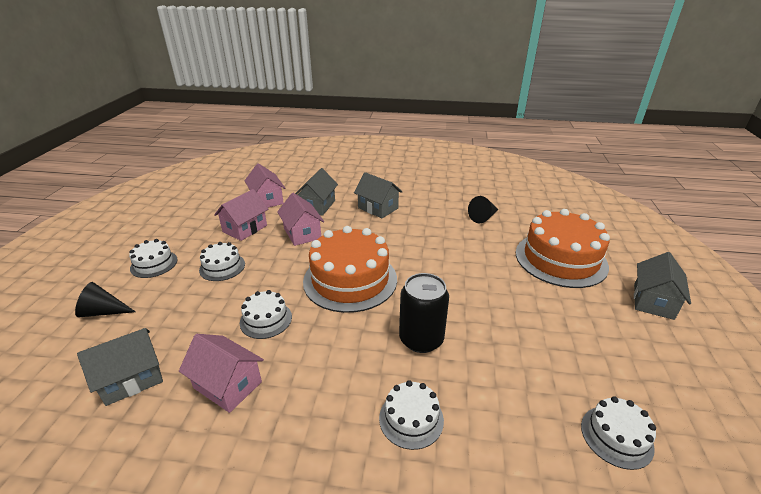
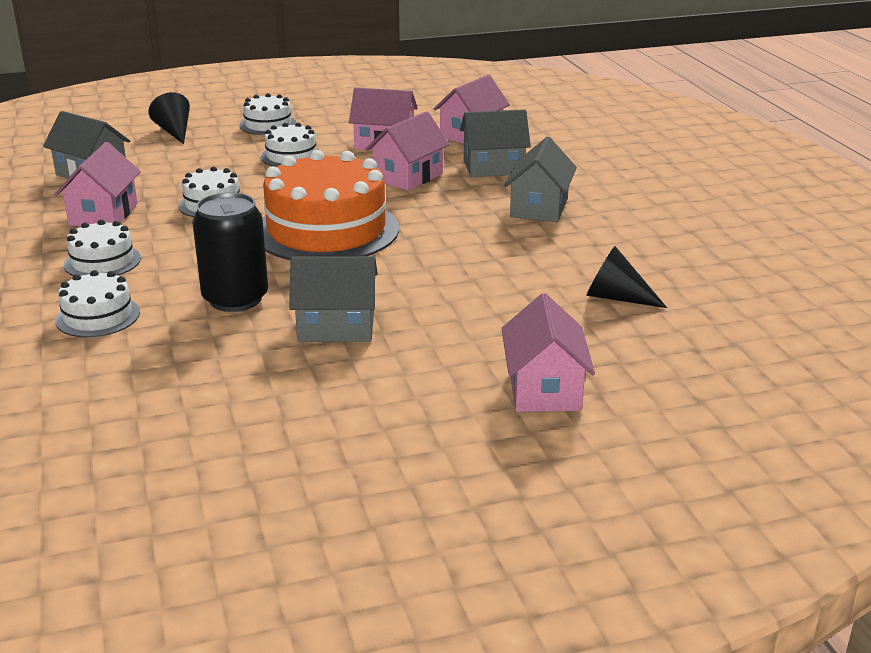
camera: 65 degrees right, 5 degrees down
orange cake [516,209,610,288] -> pink house [501,293,595,412]
white cake [581,396,656,470] -> white cake moved to [64,220,141,276]
grey house [634,252,691,320] -> grey house moved to [289,256,378,342]

